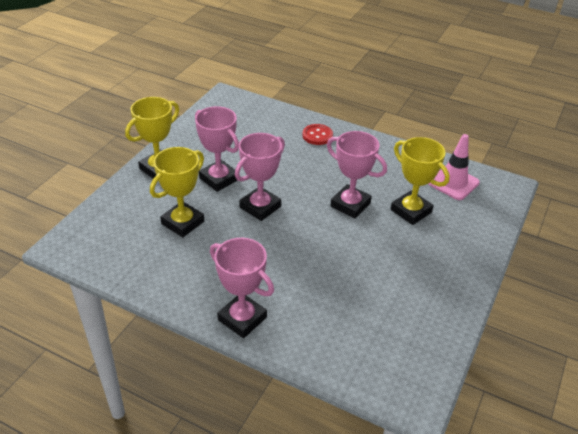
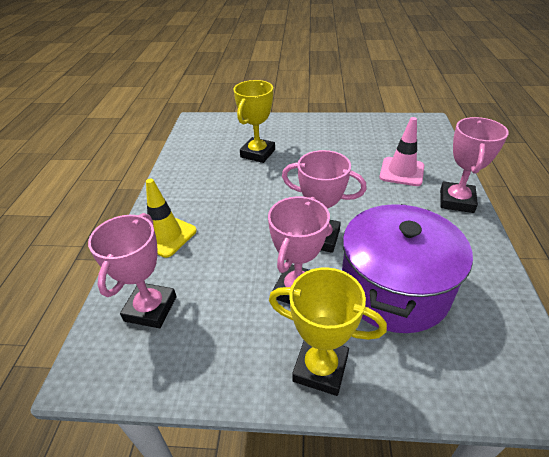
camera: 110 degrees left, 0 degrees up
yellow trophy [150,147,204,237] -> purple pot [342,204,473,333]
red button [302,124,333,145] -> yellow traffic cone [146,178,197,258]
pink trophy [327,131,387,218] -> pink trophy moved to [88,213,177,328]
pink traffic cone [428,134,480,200] -> pink traffic cone moved to [379,117,424,186]

